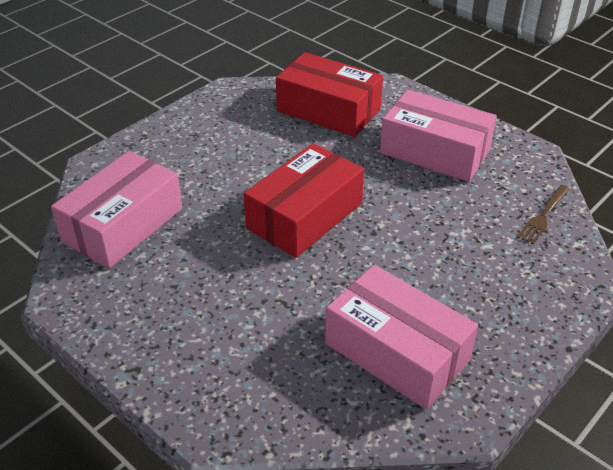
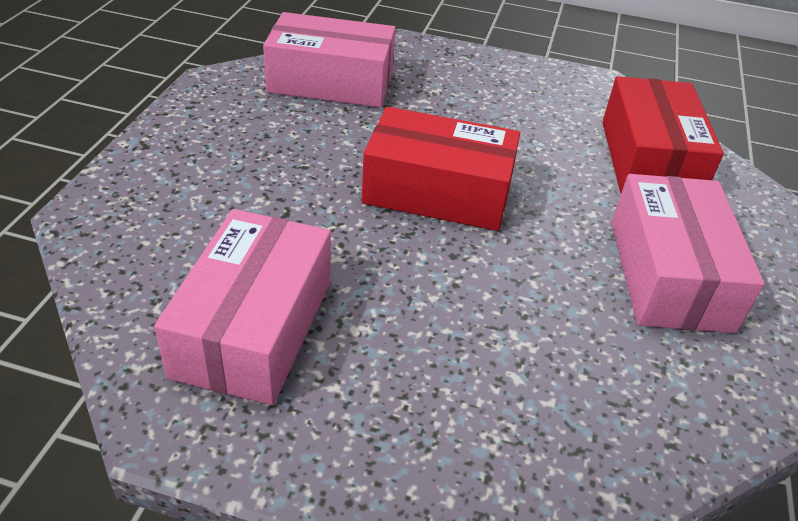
camera: 60 degrees right, 0 degrees up
brown fork [517,185,570,245] -> none

